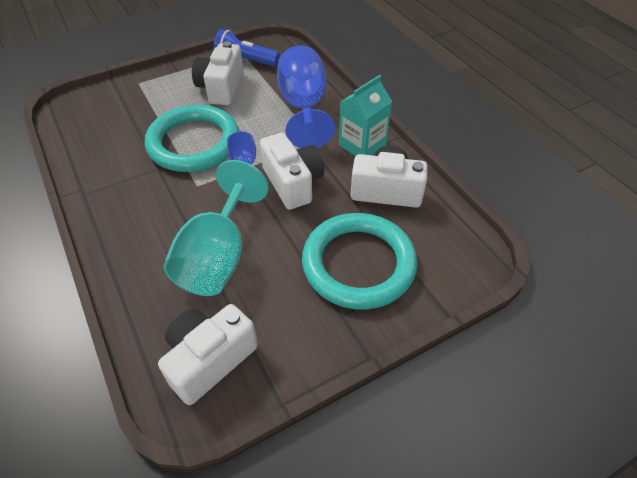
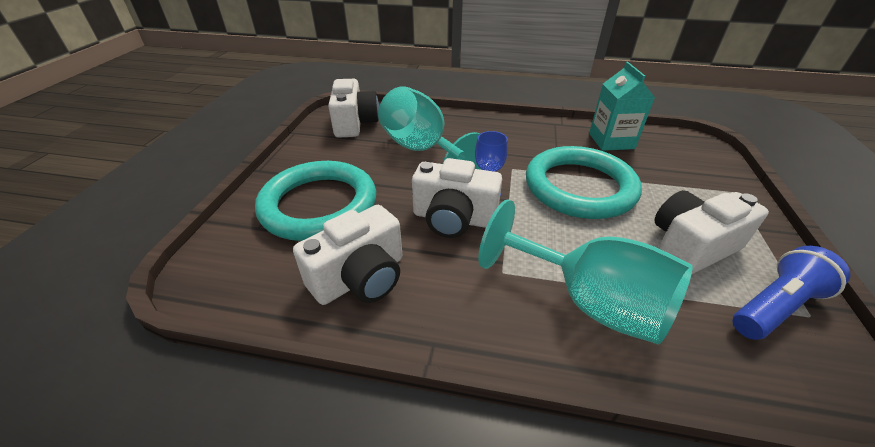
camera: 130 degrees right, 10 degrees down
white camera [192,41,244,105] -> white camera turned 75 degrees counterclockwise [654,190,769,275]
blue goblet [277,45,335,148] -> turquoise goblet [478,199,693,345]
turquoise carton [339,75,392,156] -> turquoise carton moved to [589,62,655,151]

